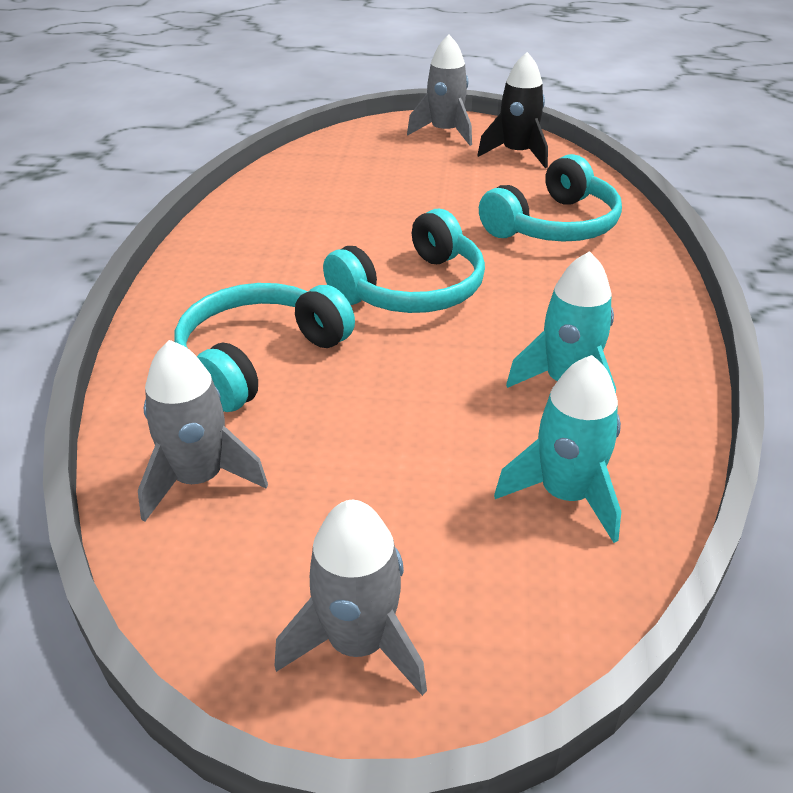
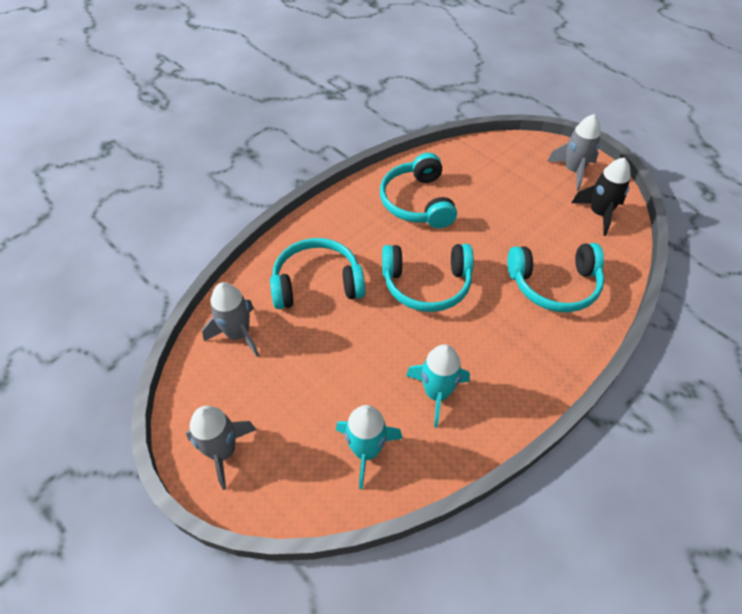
camera: 40 degrees right, 15 degrees up
none -> turquoise headphones [380,153,457,228]

